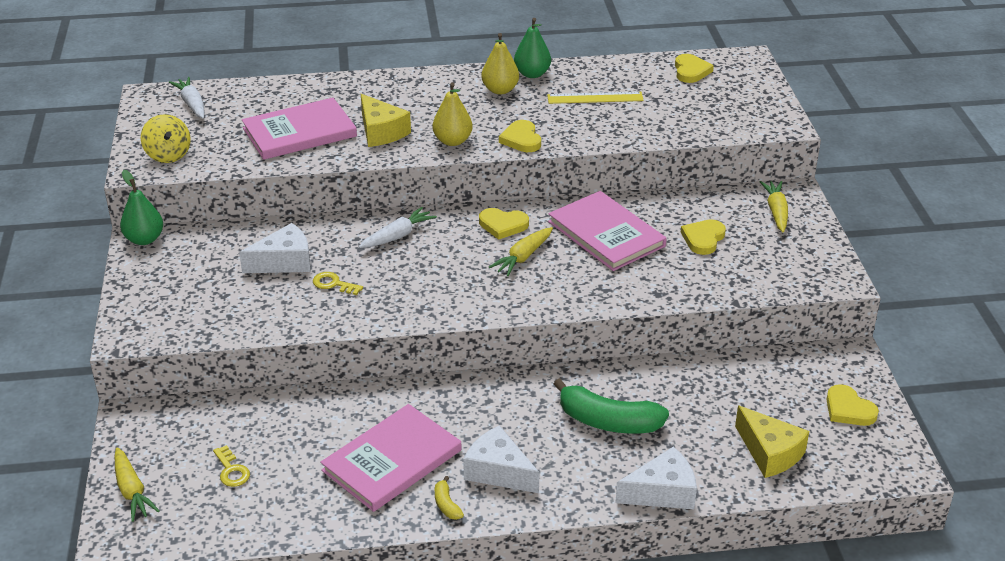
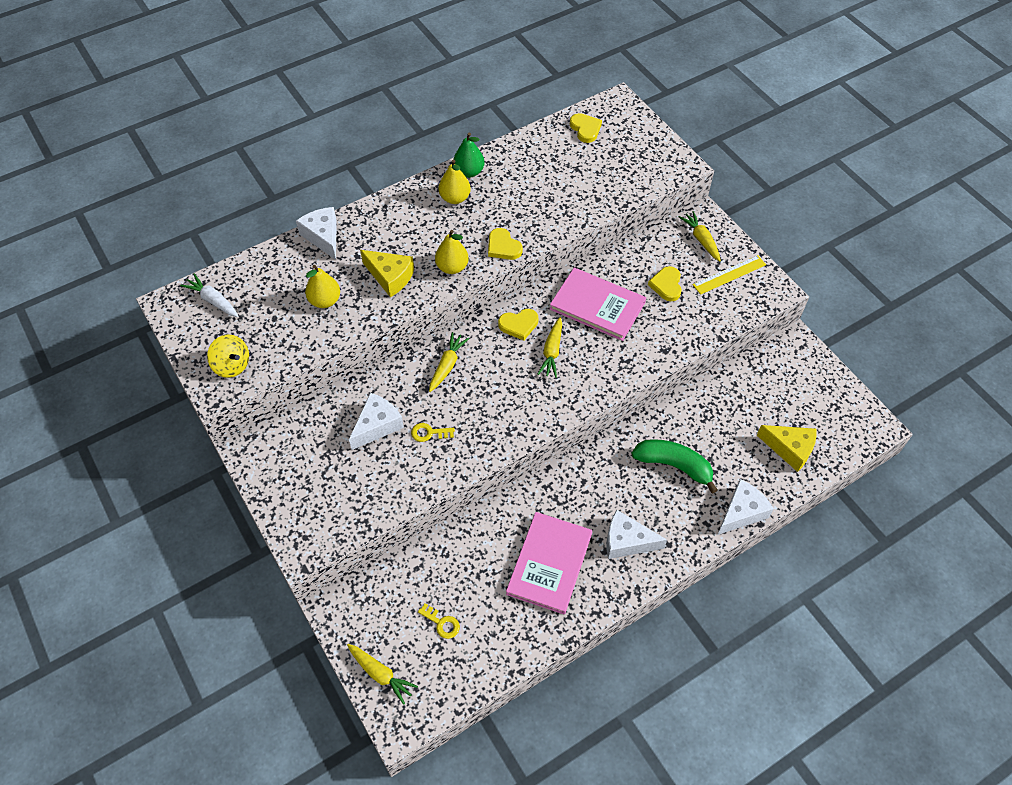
camera: 25 degrees left, 20 degrees up
green pear [120,170,163,245] -> none
pink book [242,98,357,160] -> yellow pear [305,265,340,308]
white carrot [359,207,437,248] -> yellow carrot [429,332,469,392]
yellow banana [435,476,464,520] -> none
yellow ruler [547,92,644,104] -> yellow ruler moved to [693,255,766,295]
green banana [554,378,669,434] -> green banana turned 150 degrees counterclockwise [631,439,718,494]
yellow heart [826,384,879,426] -> none
none -> white cheese [296,207,337,260]

